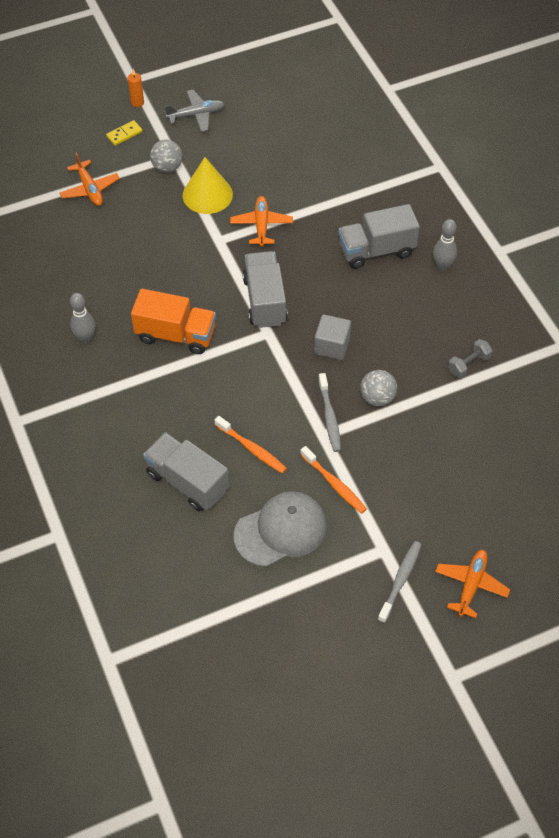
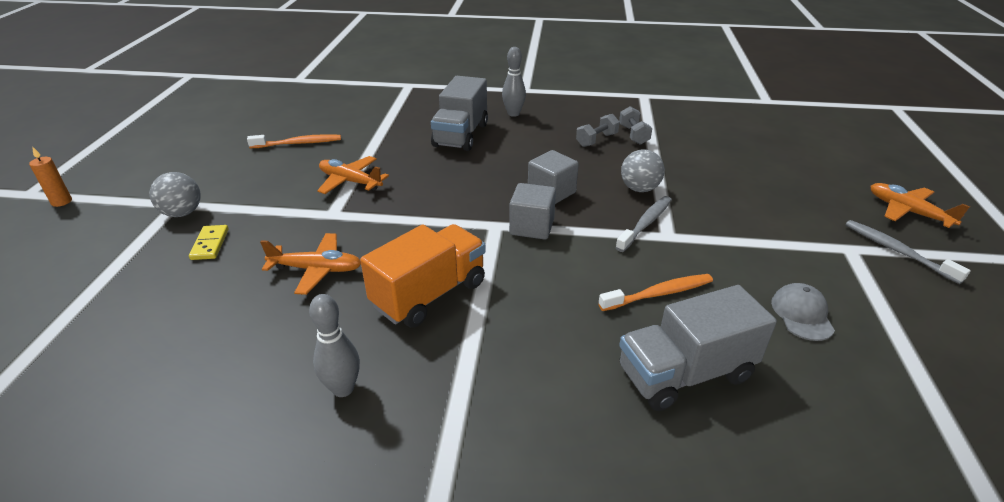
camera: 60 degrees left, 20 degrees down
orange plane [59,153,120,206] -> orange plane moved to [260,233,361,295]
yellow domino [106,120,143,146] -> yellow domino moved to [189,225,229,260]
grey plane [165,89,225,132] -> none
yellow cone [183,157,233,214] -> none
grey cap [234,491,327,567] -> grey cap [771,283,835,341], size x0.54
grey truck [242,251,288,328] -> none
orange toothbrush [300,446,367,514] -> orange toothbrush moved to [247,134,341,148]
grey toothbrush [318,373,341,452] -> grey toothbrush turned 75 degrees counterclockwise [615,196,672,252]
none -> grey cube [509,183,556,240]
none -> grey dumbbell [576,114,620,147]

